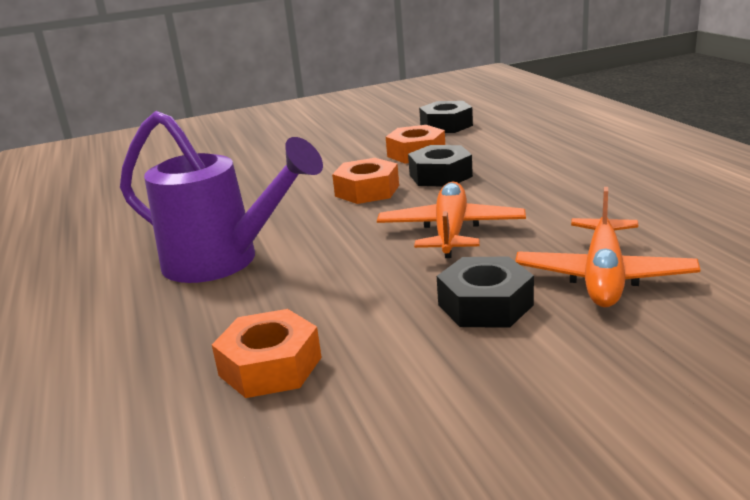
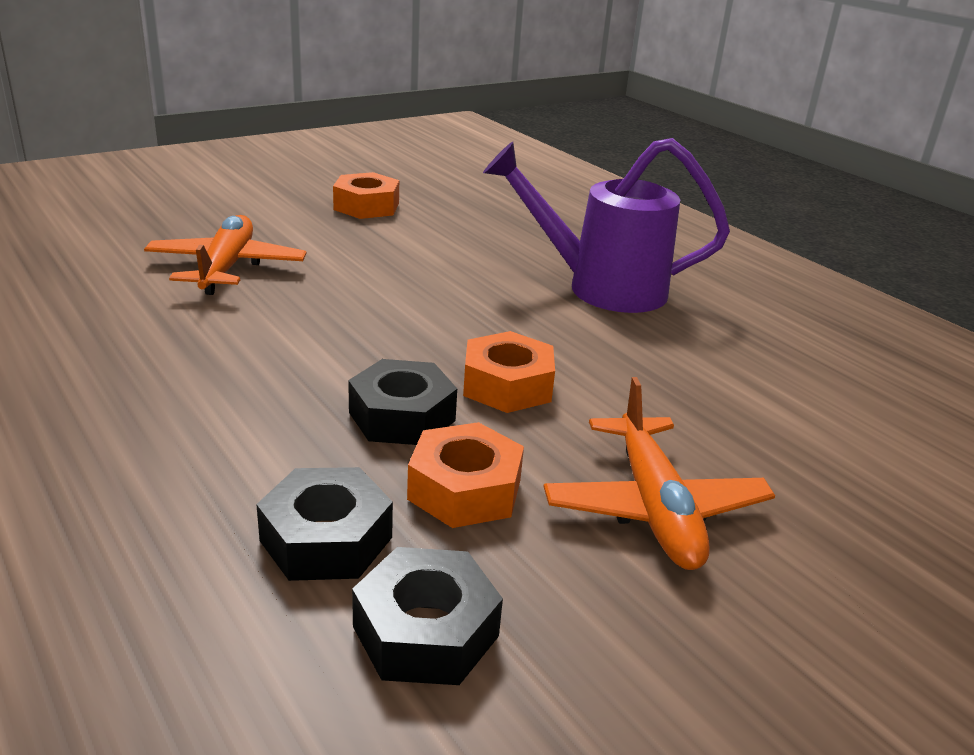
camera: 160 degrees right, 5 degrees up
orange nut [212,309,322,398] -> orange nut moved to [333,172,399,219]
orange plane [377,182,526,258] -> orange plane moved to [543,377,775,570]
black nut [437,256,534,328] -> black nut moved to [256,467,393,581]

